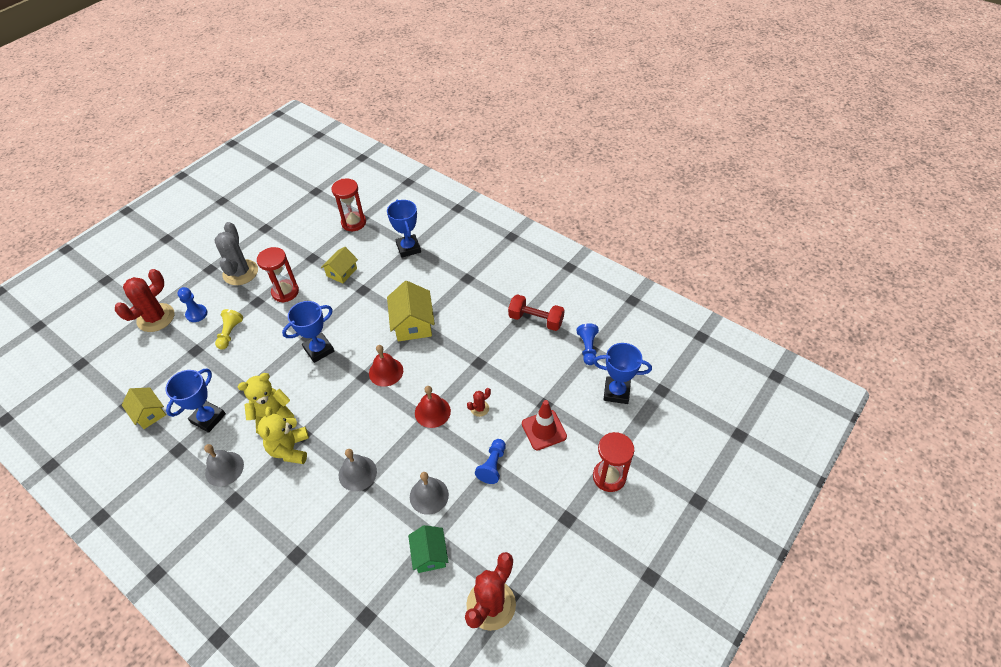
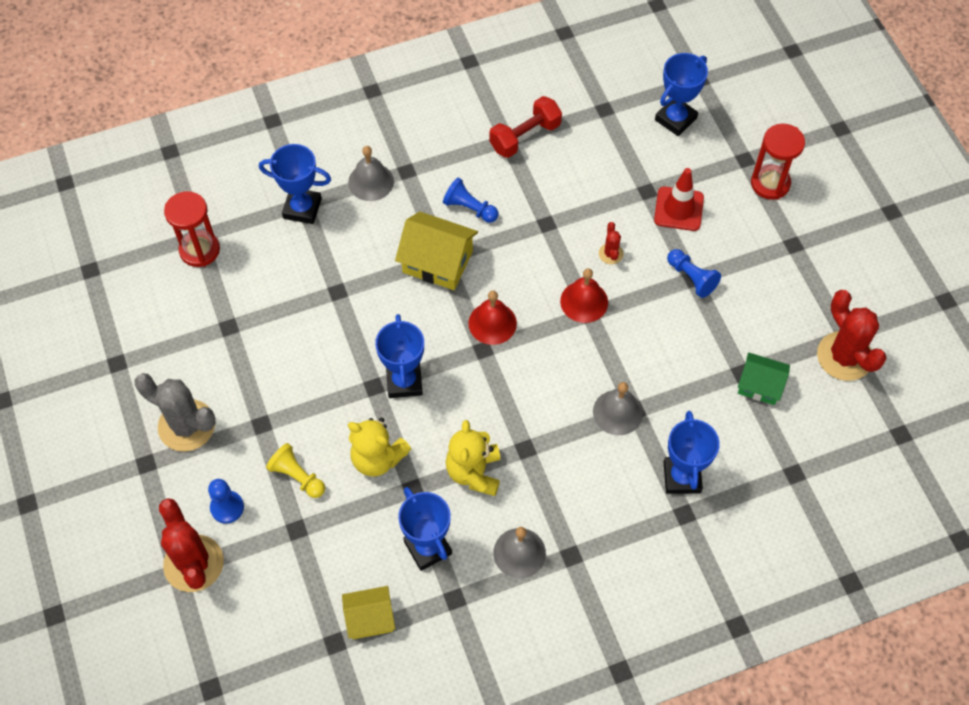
camera: 60 degrees left, 10 degrees up
red hourglass [257,247,299,303] -> none
yellow teddy bear [258,407,309,464] -> yellow teddy bear moved to [348,418,411,476]
yellow house [321,247,358,284] -> none
grey bell [410,472,449,515] -> grey bell moved to [348,146,394,201]
blue pawn [577,323,599,365] -> blue pawn moved to [443,178,498,223]
none -> blue trophy [664,411,720,494]

